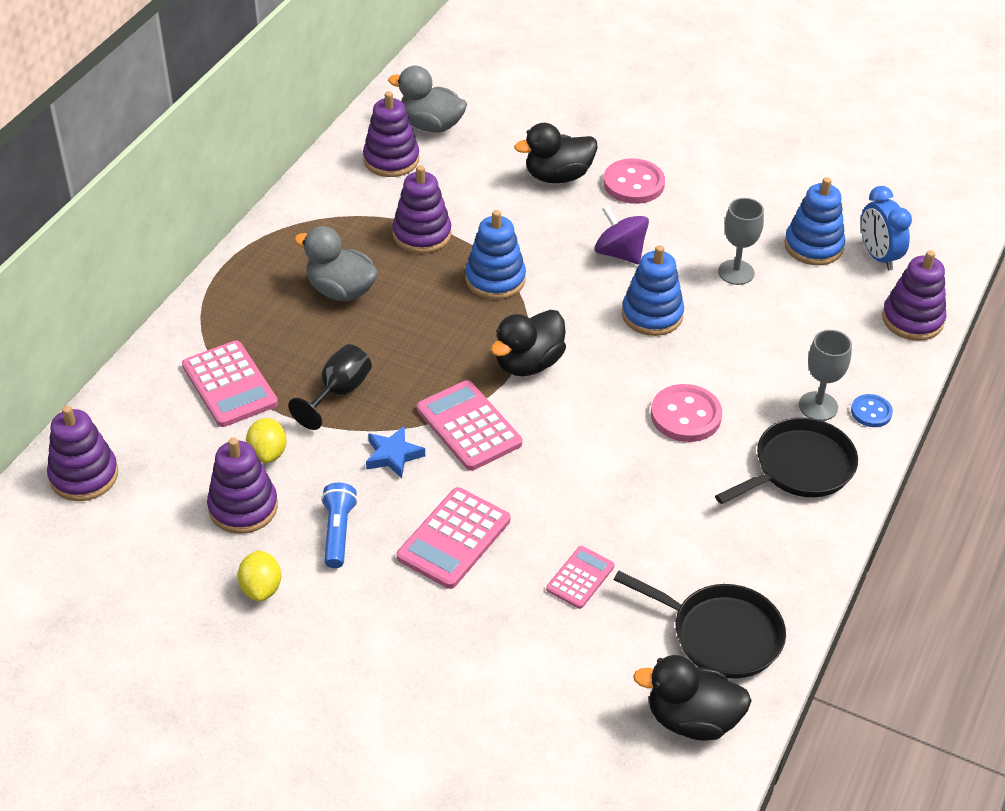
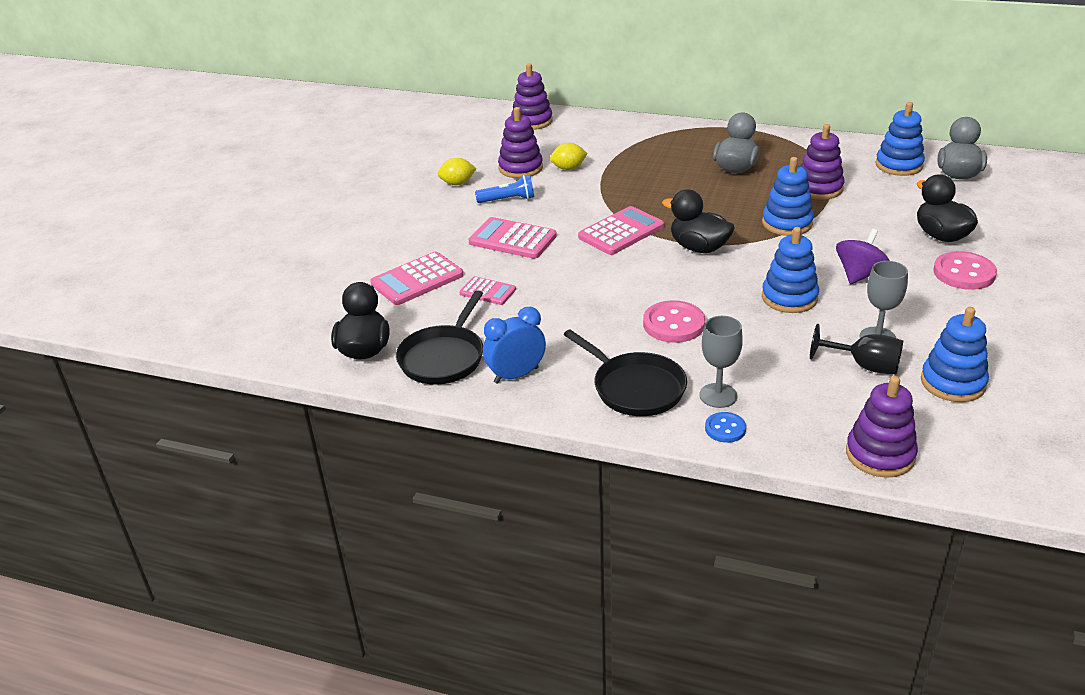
camera: 85 degrees right, 10 degrees down
pink calculator [182,341,278,427] -> pink calculator moved to [370,252,464,305]
black goblet [288,344,372,430] -> black goblet moved to [810,324,903,374]
purple stacking toy [363,91,419,177] -> blue stacking toy [875,102,925,176]
blue star [366,426,425,479] -> none
blue clock [861,186,912,271] -> blue clock moved to [483,307,546,384]

